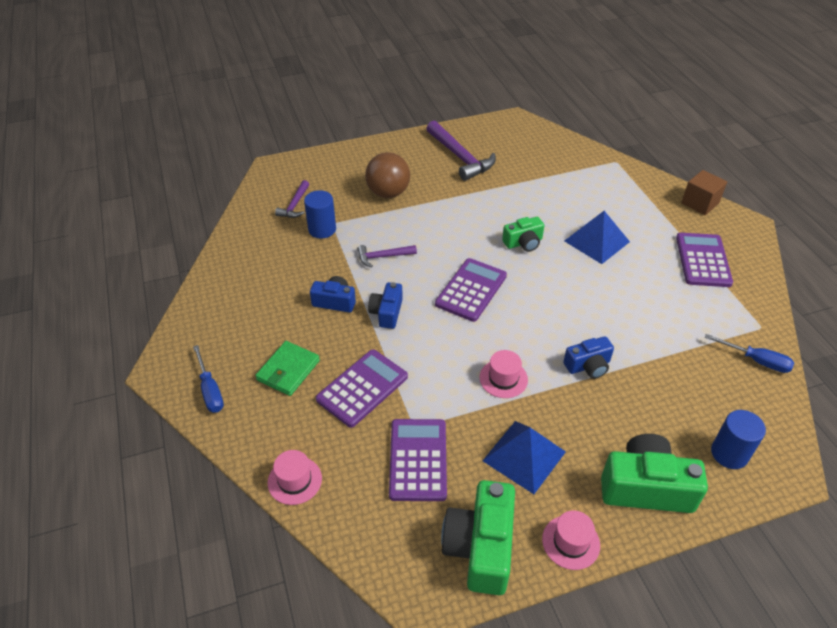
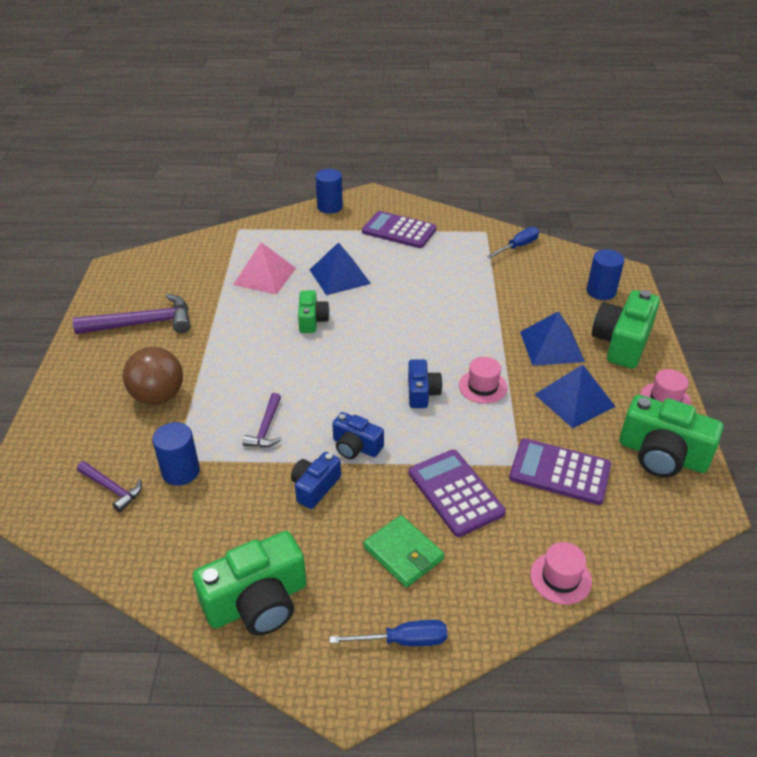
camera: 70 degrees left, 5 degrees down
purple calculator [435,258,507,322] -> none
blue camera [563,336,614,379] -> blue camera moved to [408,360,442,408]
brown cube [681,170,727,215] -> blue cylinder [315,169,343,214]
none -> green camera [193,531,307,636]
none -> pink pyramid [233,242,296,294]
none -> blue pyramid [520,311,585,366]

